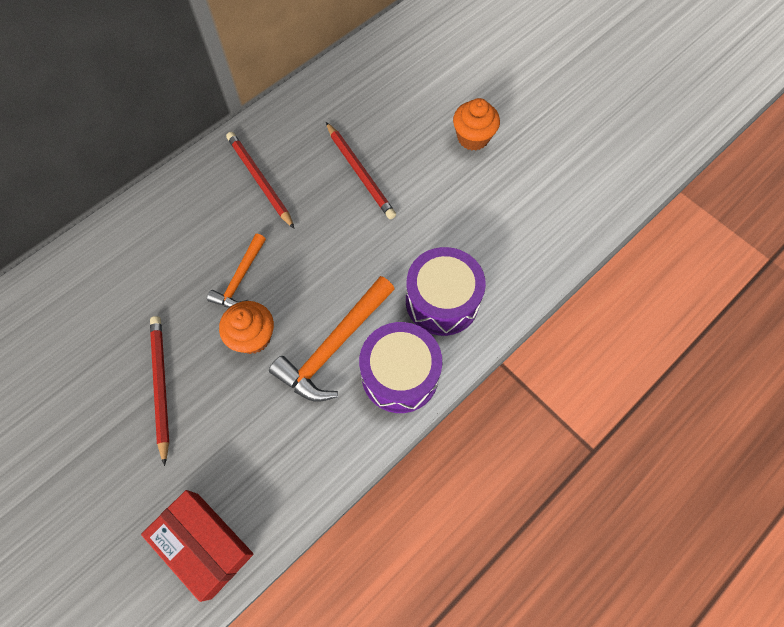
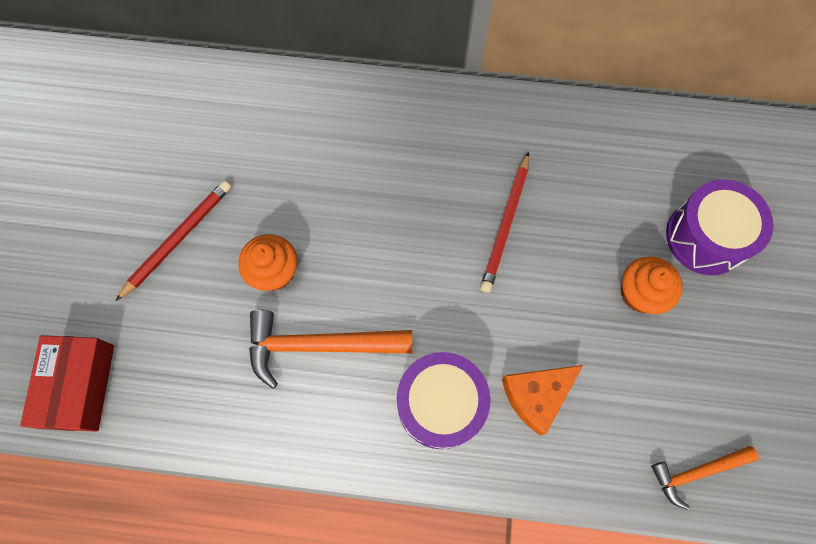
camera: 50 degrees right, 5 degrees up
orange hammer [207,234,266,308] -> orange hammer moved to [651,446,759,510]
red pencil [226,132,294,229] -> none
purple drum [359,322,442,413] -> purple drum moved to [666,180,774,275]
none -> orange cheese [502,365,583,436]

